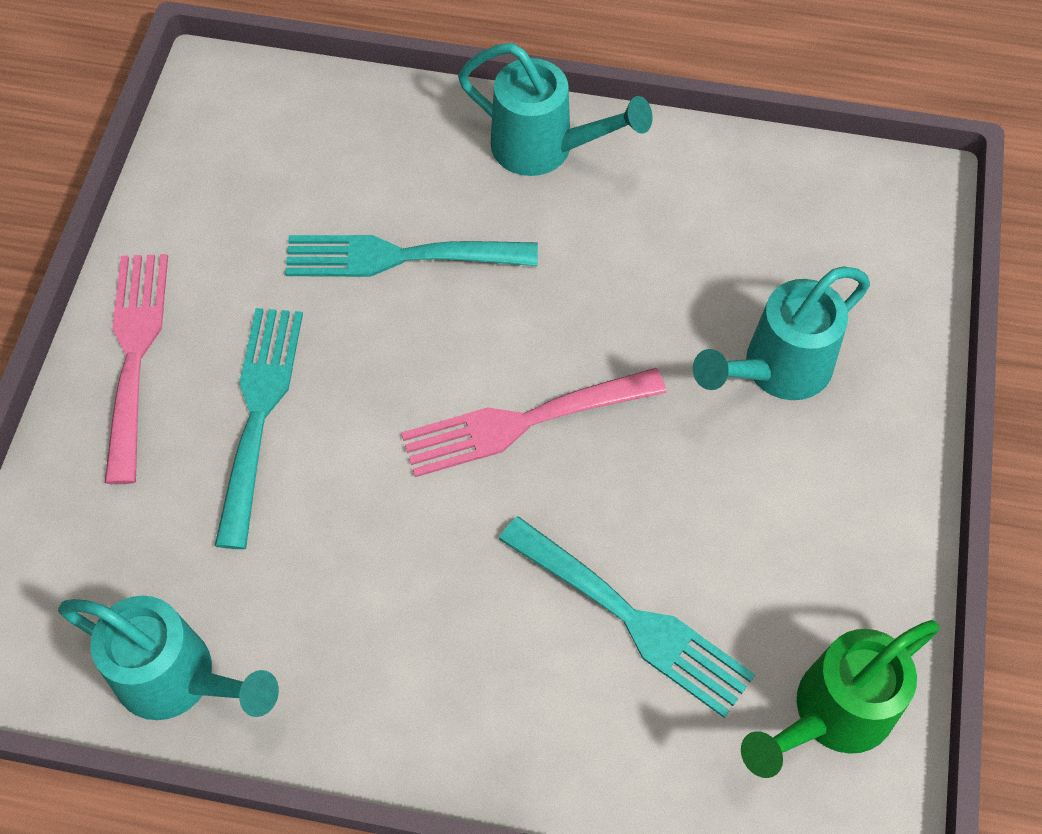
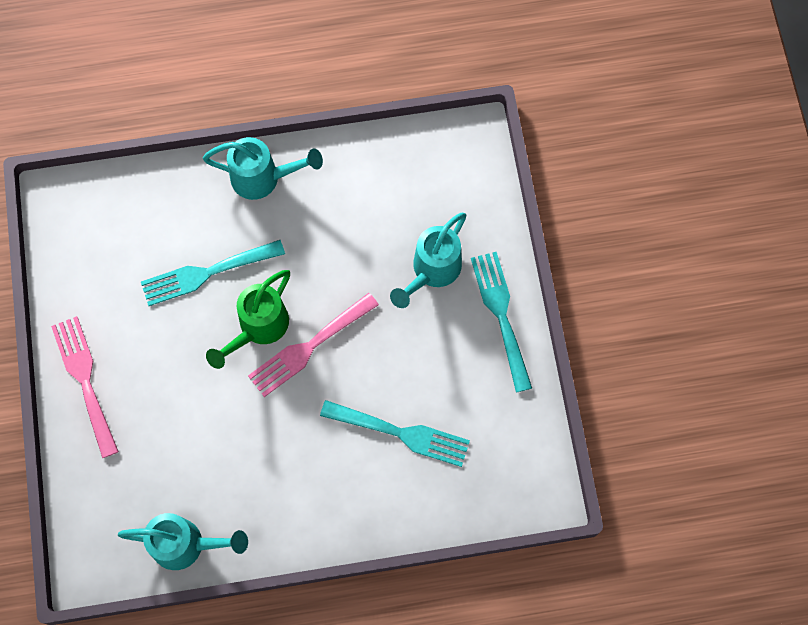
camera: 20 degrees left, 10 degrees up
turquoise fork [215,308,303,549] -> turquoise fork moved to [471,252,532,392]
green watering can [741,620,939,778] -> green watering can moved to [206,270,290,369]

